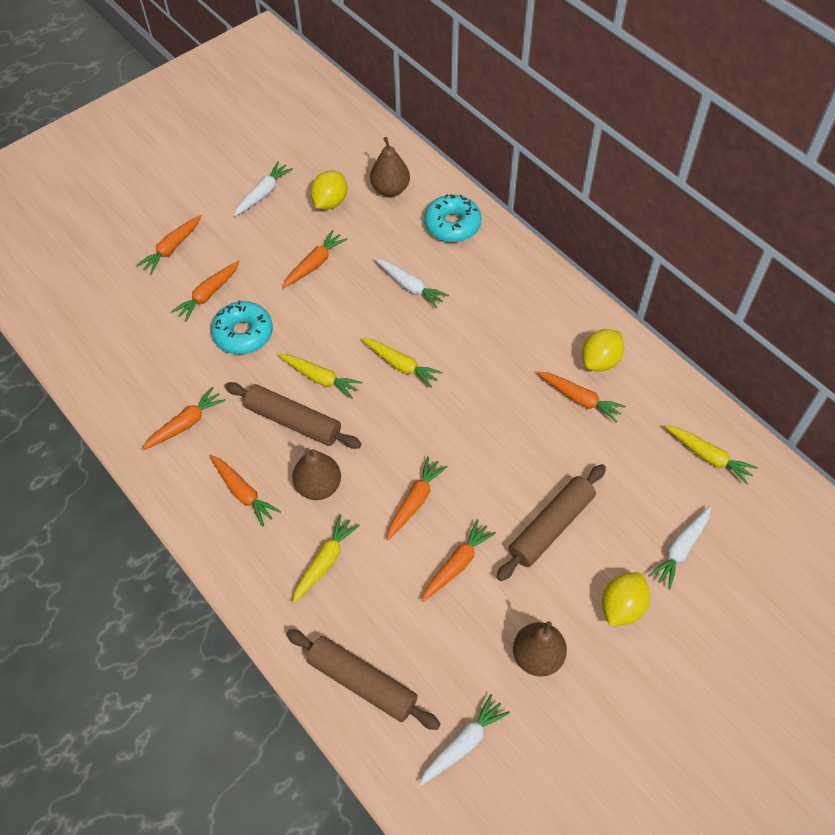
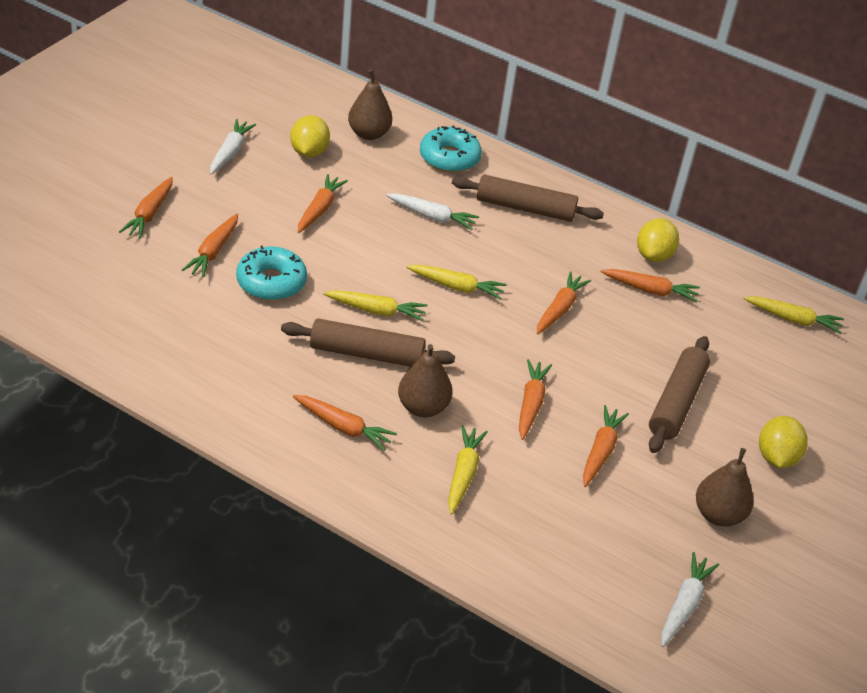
camera: 25 degrees left, 15 degrees down
orange carrot [141,387,226,451] -> orange carrot moved to [537,271,591,334]
brown rolling pin [286,629,441,730] -> brown rolling pin moved to [452,174,604,222]
white carrot [648,506,711,589] -> none

